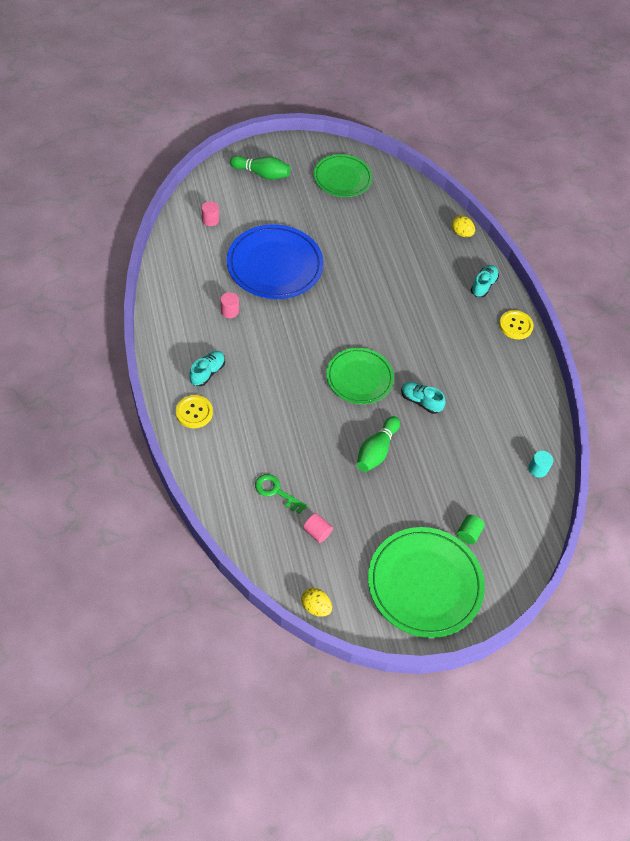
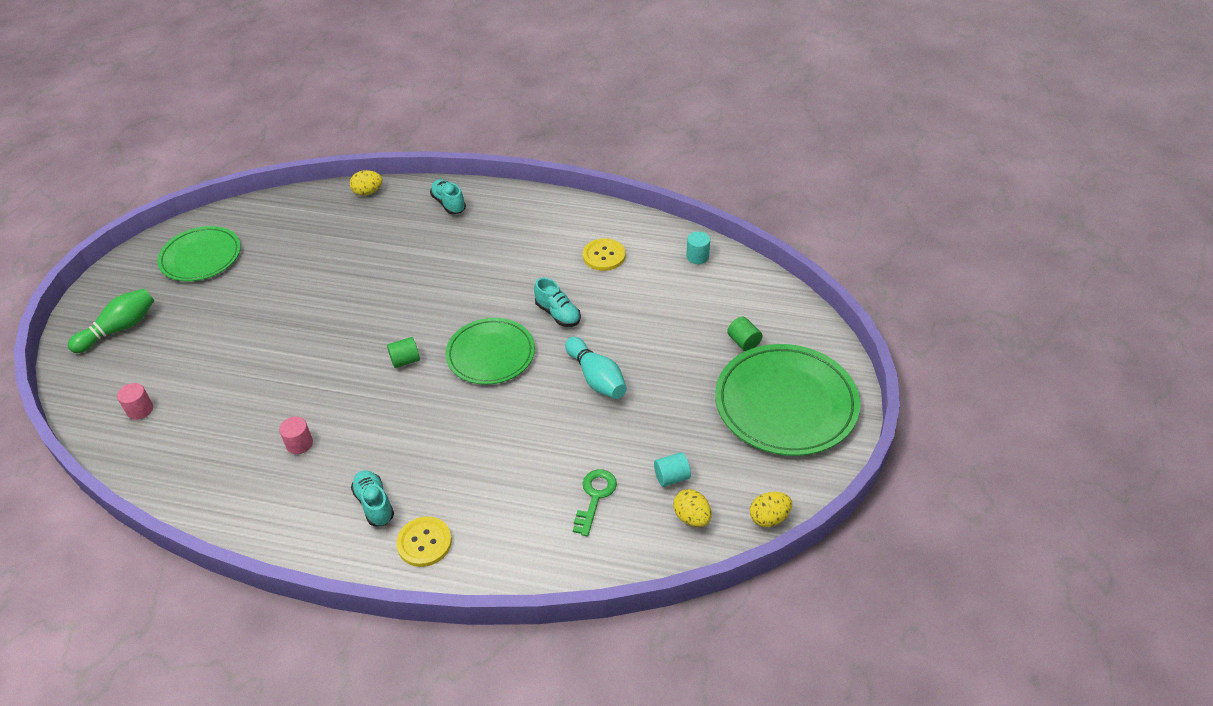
camera: 55 degrees left, 10 degrees down
blue plate [227,224,324,299] -> none
green key [255,474,307,514] -> green key turned 135 degrees clockwise [573,469,617,537]
pink cylinder [303,513,333,543] -> turquoise cylinder [654,452,691,487]
green bowling pin [357,416,400,472] -> turquoise bowling pin [565,337,627,399]
turquoise shoe [401,382,446,414] -> turquoise shoe turned 105 degrees counterclockwise [534,278,581,327]
yellow button [499,310,534,339] -> yellow button moved to [583,238,626,271]
none -> green cylinder [387,337,420,368]
none -> yellow egg [673,489,712,527]

